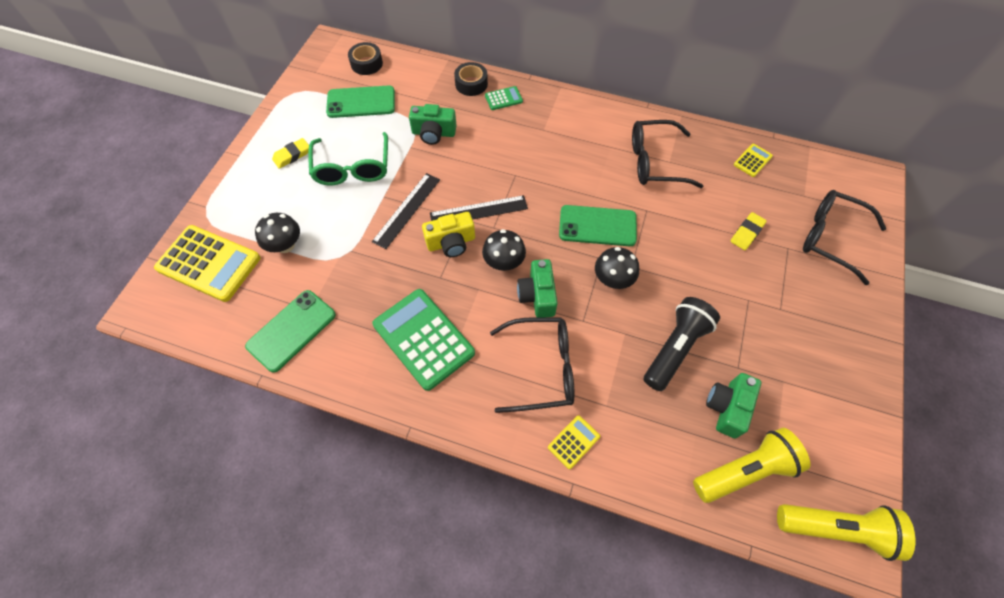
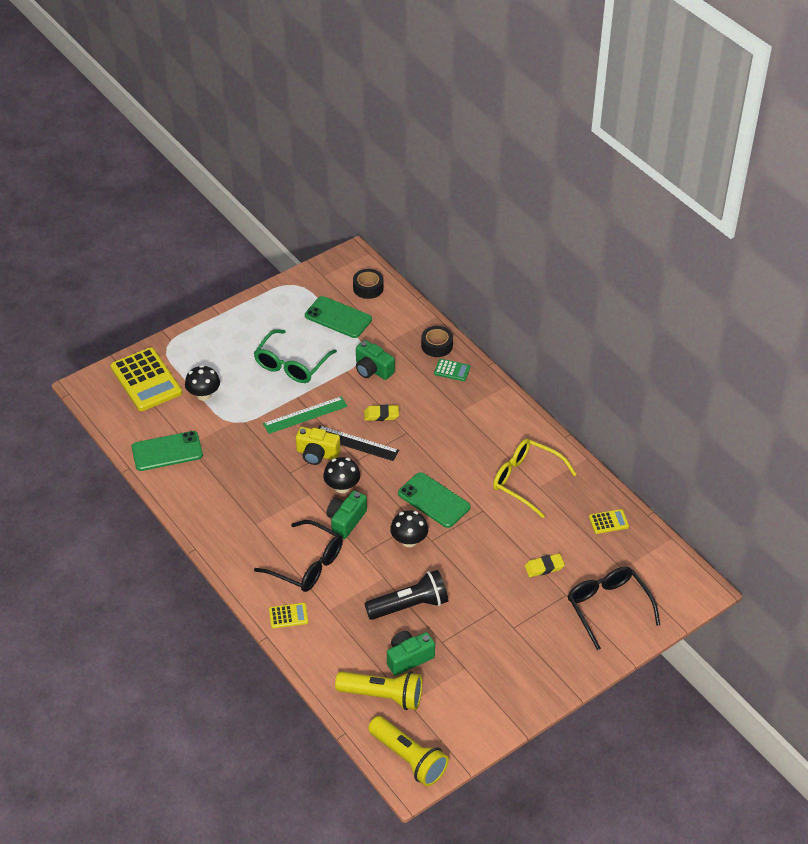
camera: 35 degrees right, 15 degrees down
yellow eraser [272,138,309,169] -> yellow eraser moved to [364,405,399,421]
black ruler [372,173,440,249] -> green ruler [263,396,348,434]
green calculator [372,289,475,391] -> none
black glasses [632,120,703,188] -> yellow glasses [493,439,577,518]

